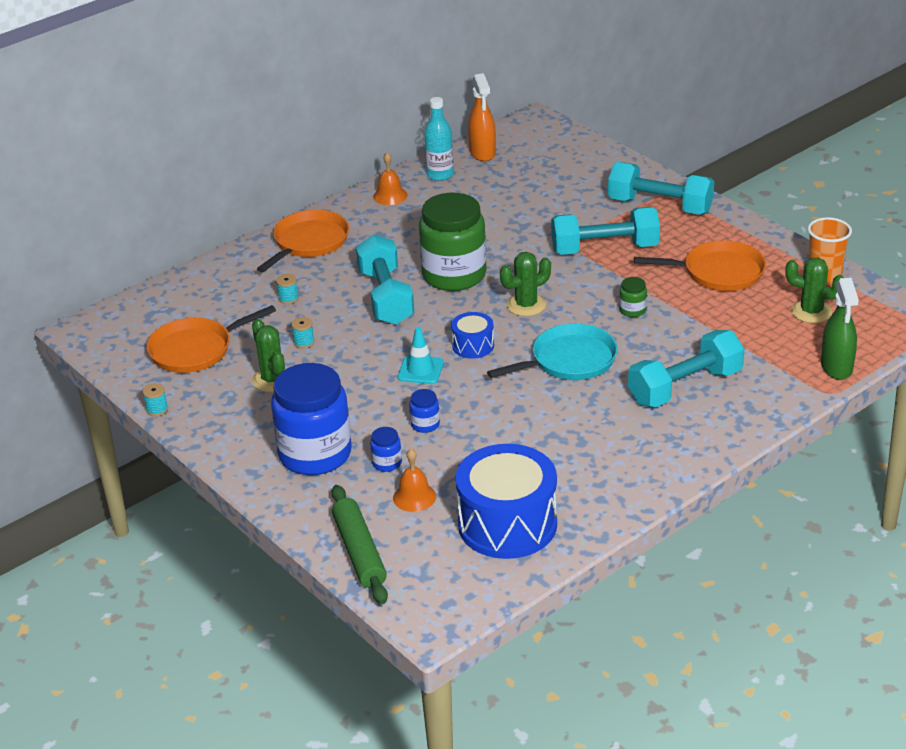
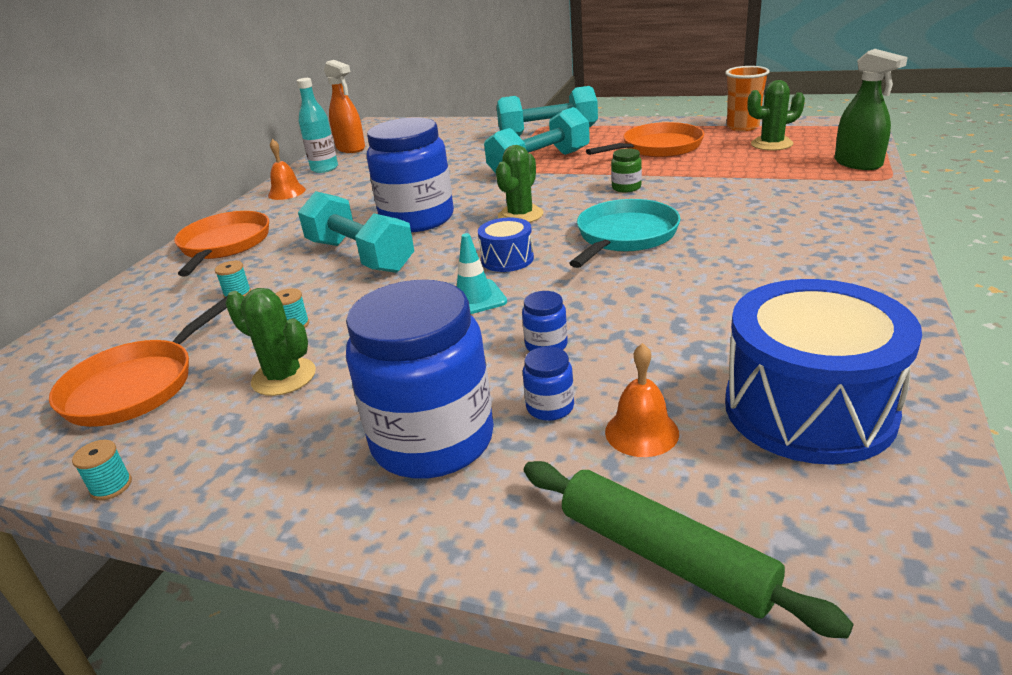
camera: 30 degrees left, 5 degrees down
green jar [419,193,487,291] -> blue jar [367,118,454,232]
turquoise dumbbell [628,330,744,407] -> none

